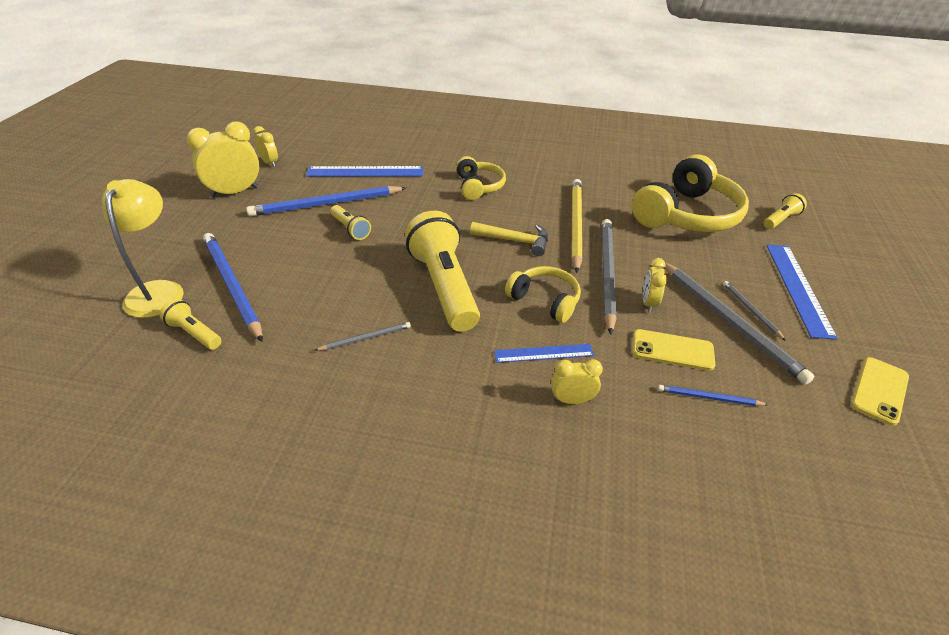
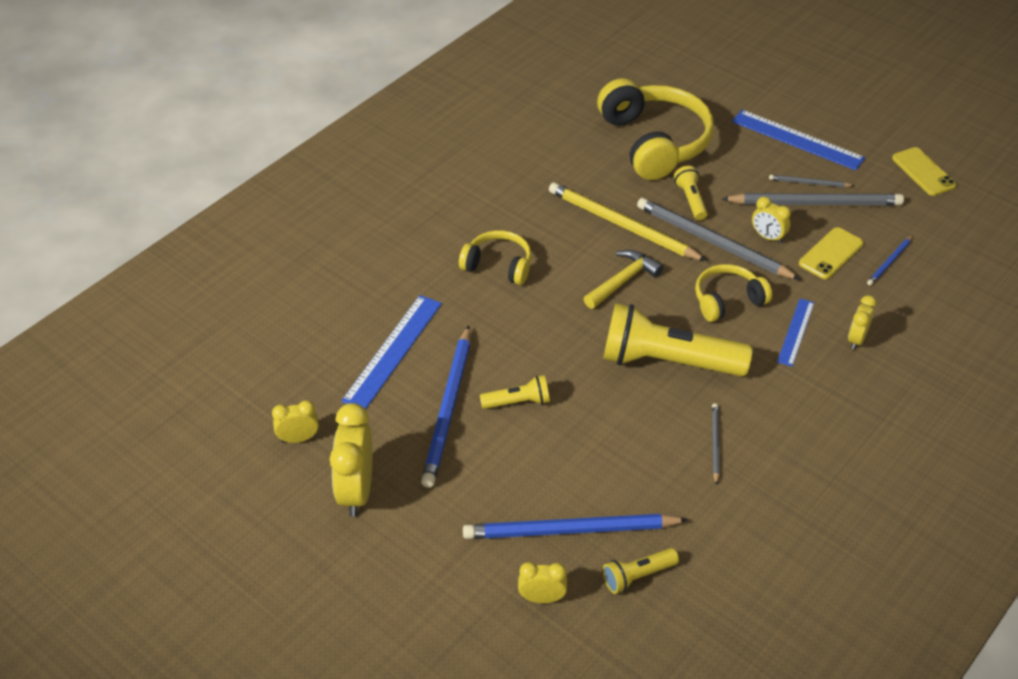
camera: 60 degrees left, 5 degrees up
yellow lamp [102,179,184,318] -> yellow clock [518,562,567,603]
yellow flashlight [764,193,807,229] -> yellow flashlight moved to [674,166,708,220]

